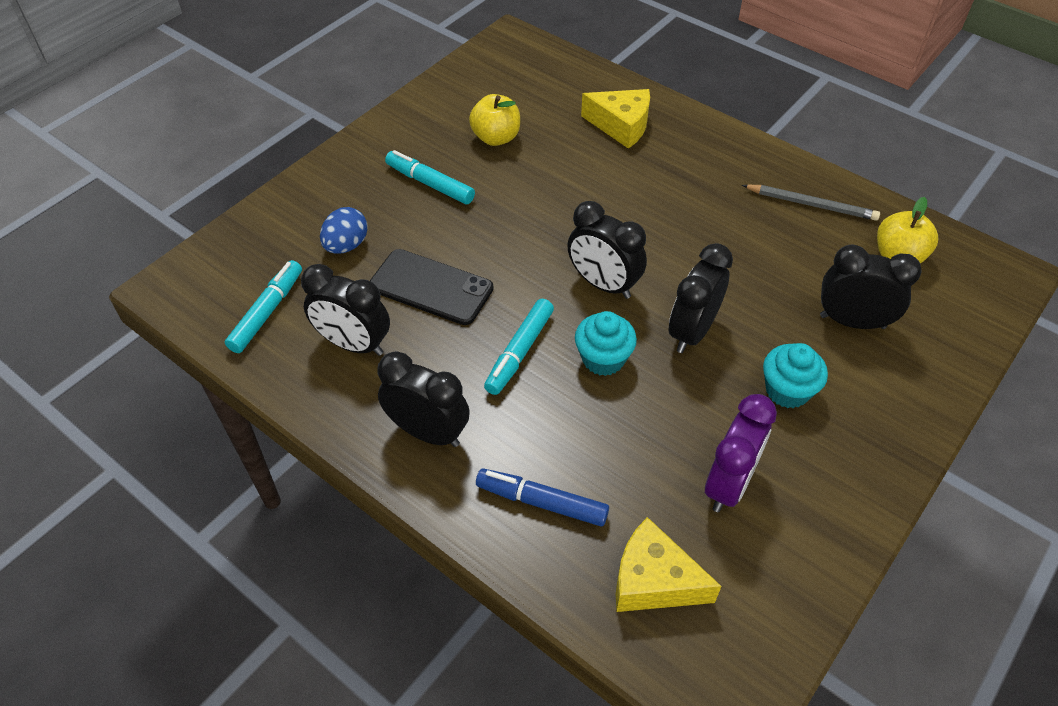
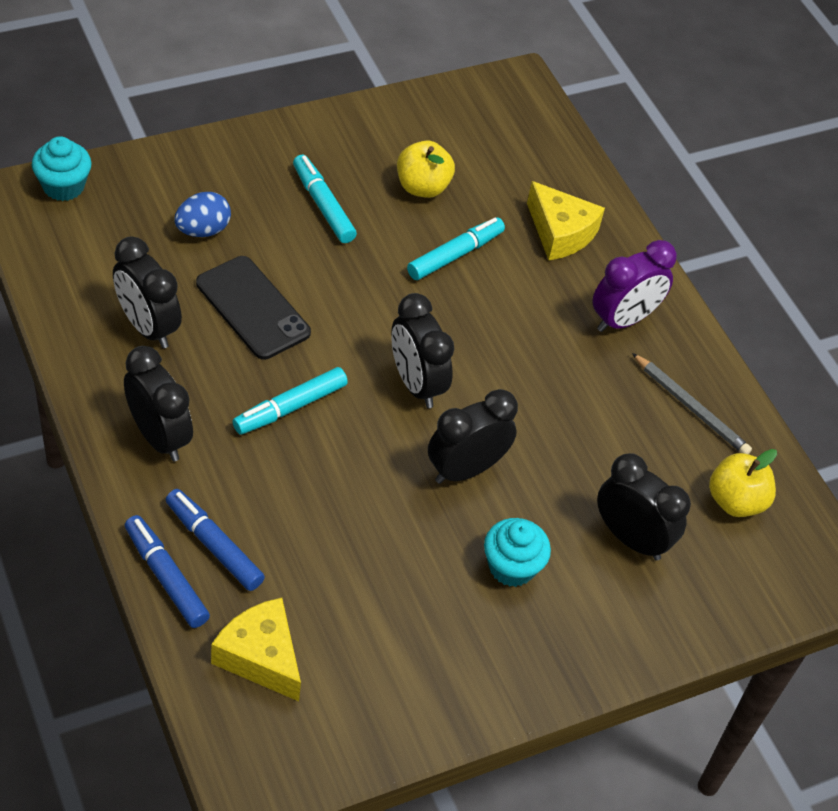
camera: 20 degrees right, 0 degrees up
turquoise marker [225,260,302,353] -> turquoise marker moved to [407,217,505,280]
turquoise cupcake [575,311,637,376] -> turquoise cupcake moved to [32,136,92,201]
purple clock [705,394,777,512] -> purple clock moved to [592,240,677,332]
none -> blue marker [124,515,210,628]

